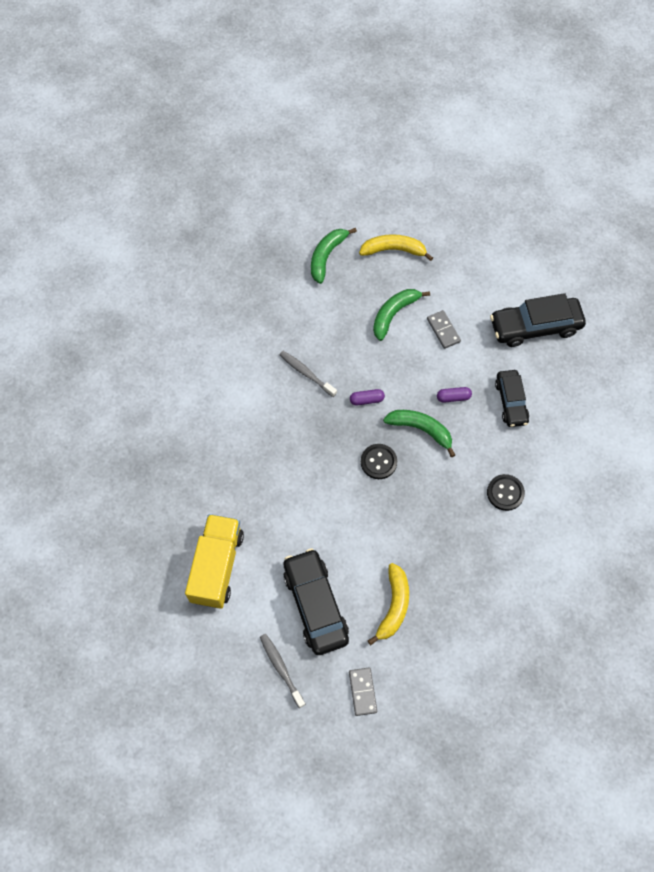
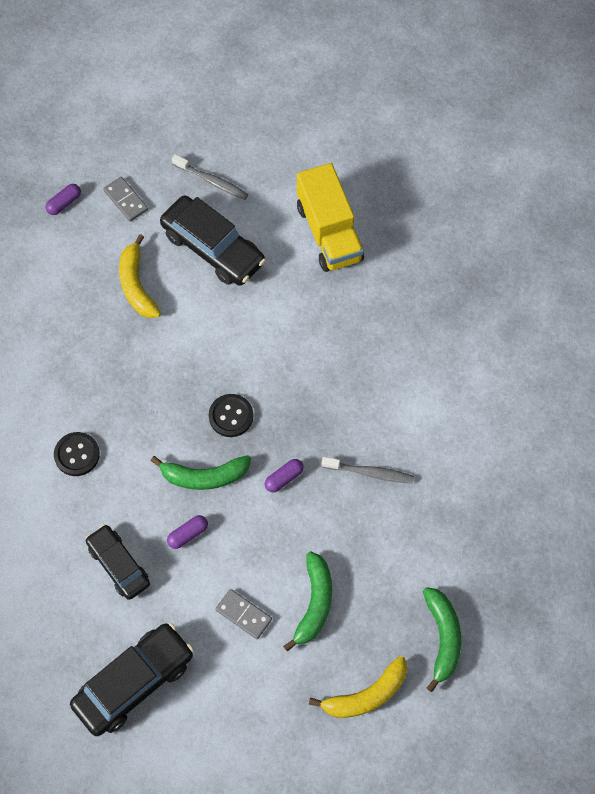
camera: 150 degrees right, 0 degrees up
none -> purple capsule [45,184,81,215]

